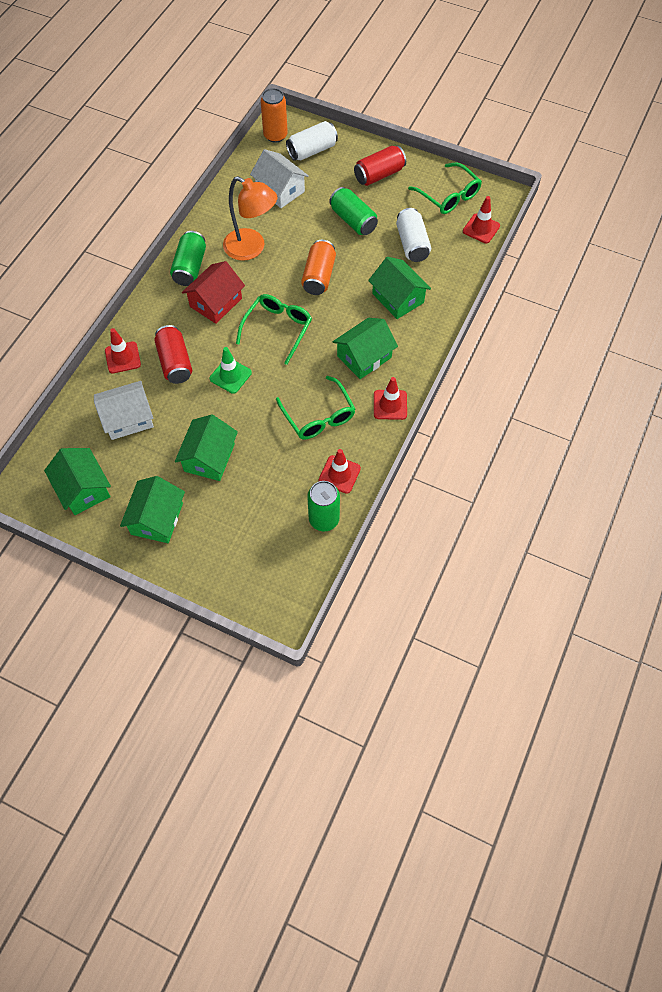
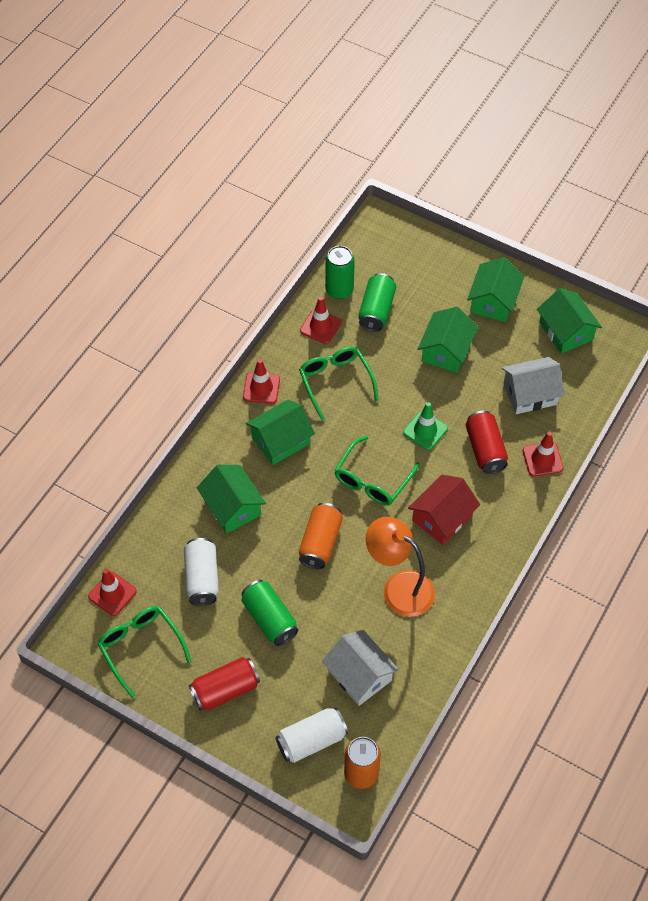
camera: 175 degrees left, 5 degrees down
green can [170,231,206,286] -> green can moved to [358,273,396,332]

